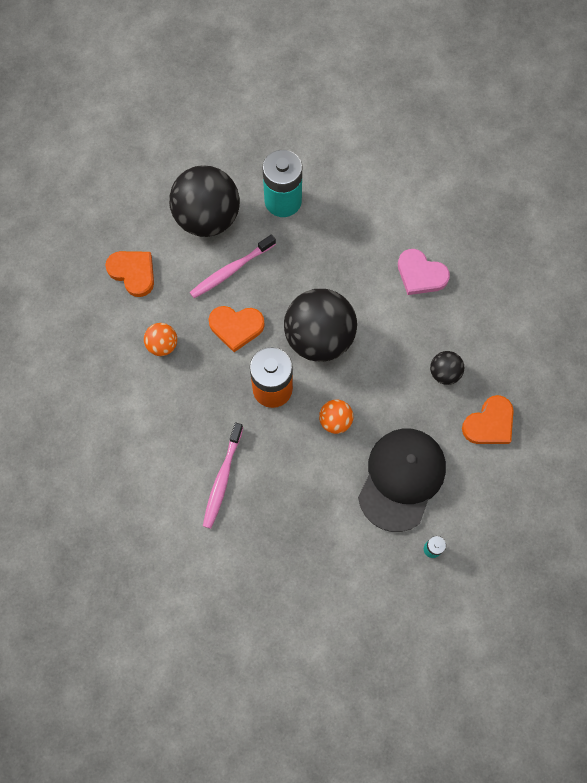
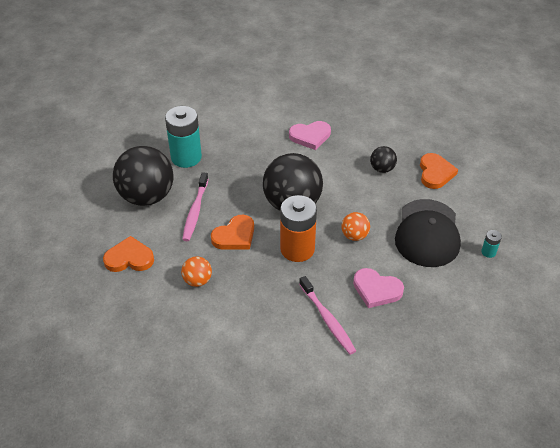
camera: 45 degrees left, 25 degrees down
black cap [358,428,446,532] -> black cap turned 150 degrees counterclockwise [395,199,461,267]
none -> pink heart [353,268,404,308]

